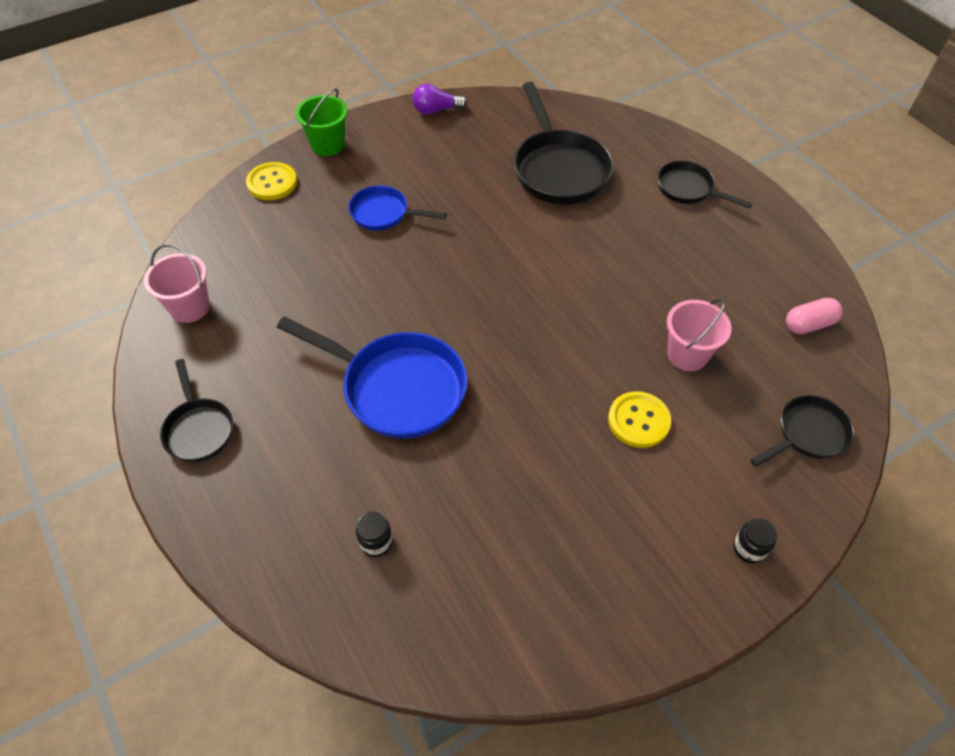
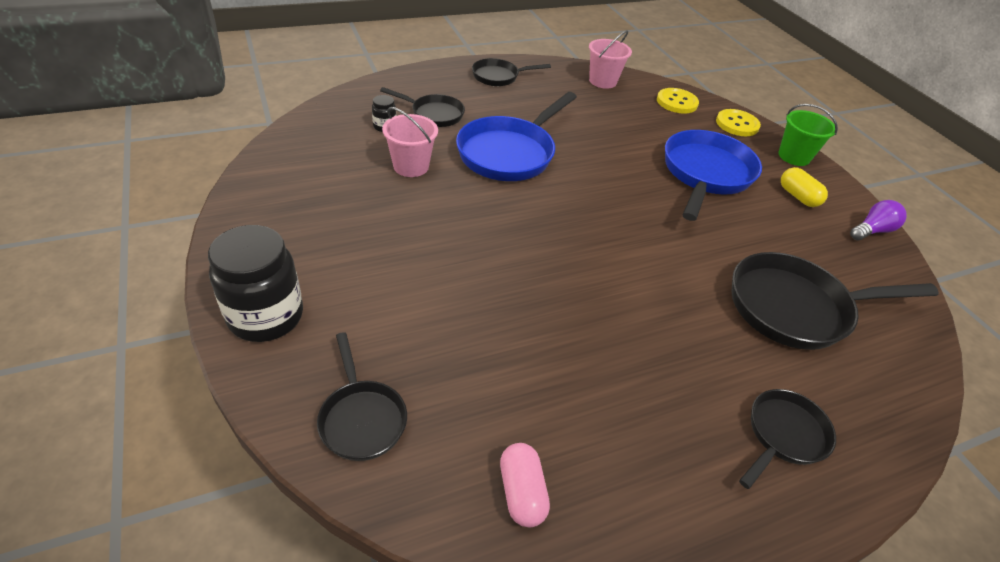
camera: 95 degrees right, 10 degrees down
blue pan [348,186,447,231] -> blue pan [665,130,762,221], size x1.77
purple light bulb [413,84,467,115] -> purple light bulb turned 60 degrees clockwise [850,200,907,240]
yellow button [608,391,671,448] -> yellow button moved to [657,88,699,114]
pink bucket [667,299,732,371] -> pink bucket moved to [382,107,438,177]
black jar [733,518,777,563] -> black jar [208,225,303,342], size x2.23
none -> black pan [380,87,465,127]
none -> yellow capsule [781,167,828,207]

